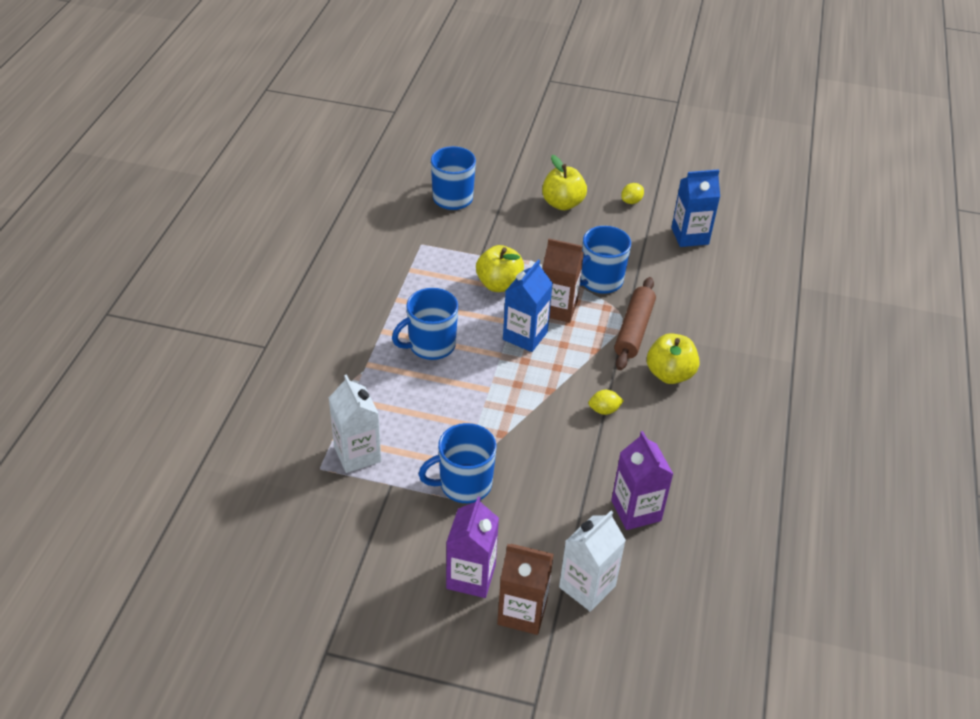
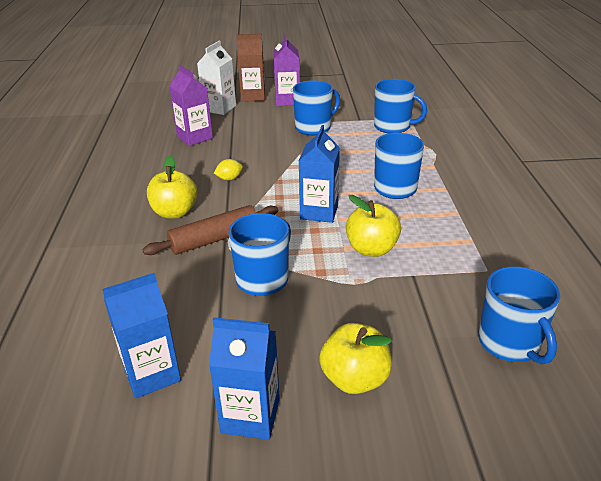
camera: 165 degrees right, 10 degrees down
white carton [329,375,381,473] -> blue mug [374,79,427,134]
brown carton [543,239,584,323] -> none
brown rolling pin [614,277,656,370] -> brown rolling pin turned 60 degrees clockwise [142,205,279,255]
yellow lemon [621,183,644,204] -> blue carton [209,317,280,440]

